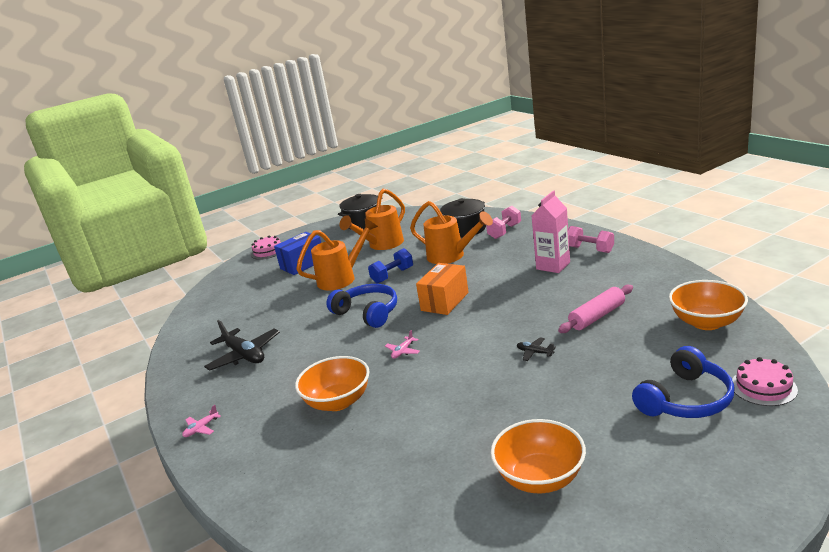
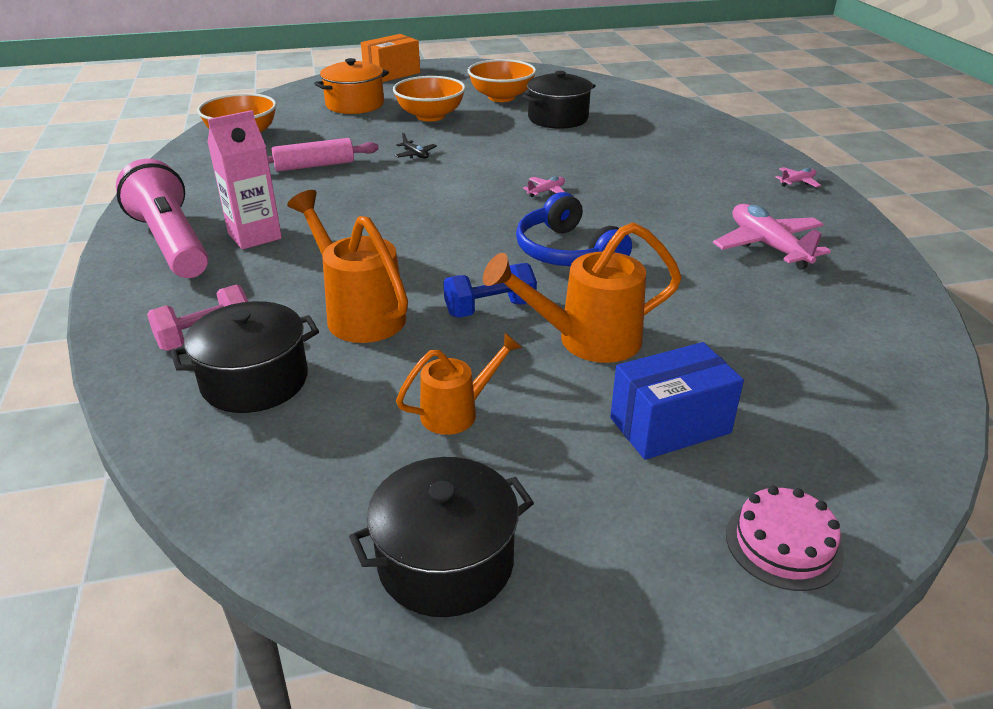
camera: 165 degrees left, 10 degrees up
black plane [204,320,280,371] -> pink plane [713,204,831,270]
orange bowl [295,356,369,411] -> orange bowl moved to [393,76,466,122]
orange watering can [339,189,405,250] -> orange watering can [396,333,522,435], size x0.61
orange box [416,263,469,315] -> orange box moved to [361,34,420,82]
pink dumbbell [568,226,614,253] -> pink flashlight [116,159,208,278]
blue headphones [632,346,735,418] -> orange pot [314,58,389,114]
pink cake [732,357,798,406] -> none
none -> black pot [522,71,596,129]

